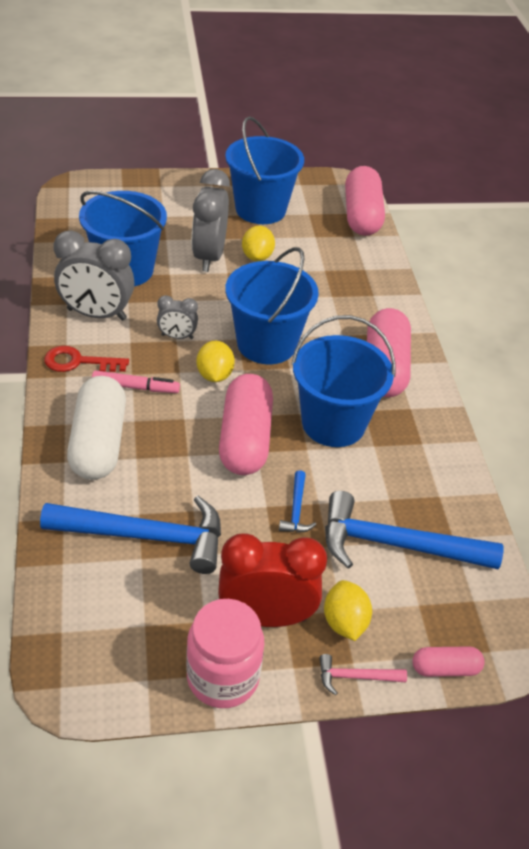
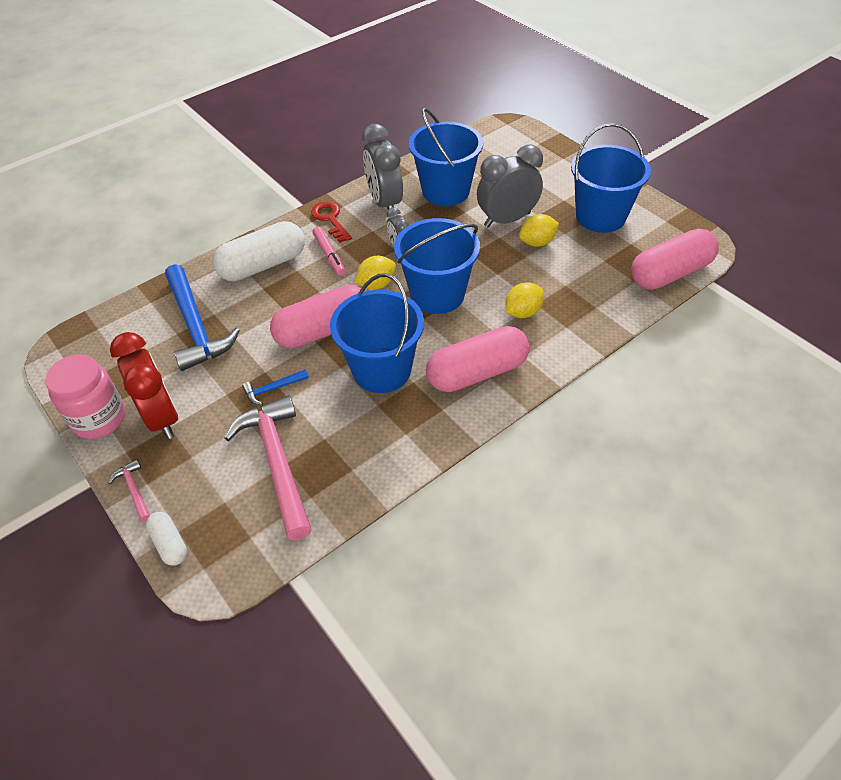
camera: 65 degrees right, 5 degrees up
yellow lemon [324,580,372,641] -> yellow lemon moved to [505,282,544,318]
blue hammer [325,491,504,569] -> pink hammer [224,395,312,540]
pink capsule [412,646,485,677] -> white capsule [146,512,187,566]

